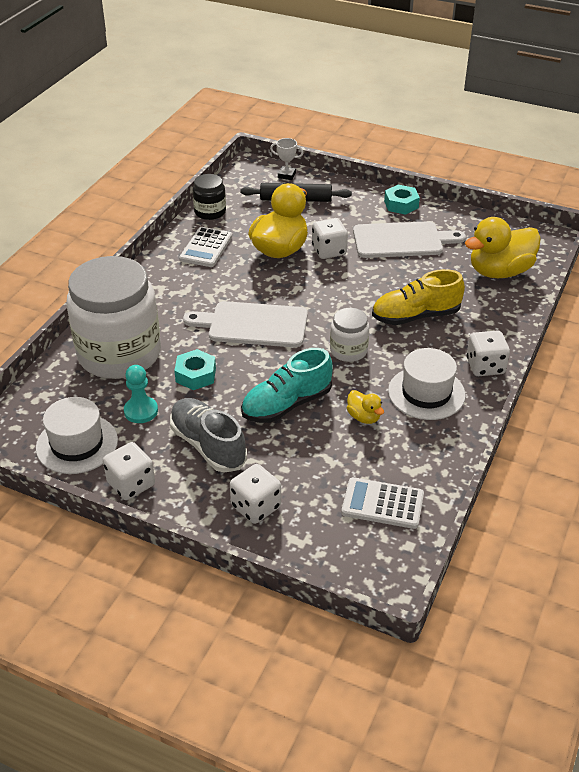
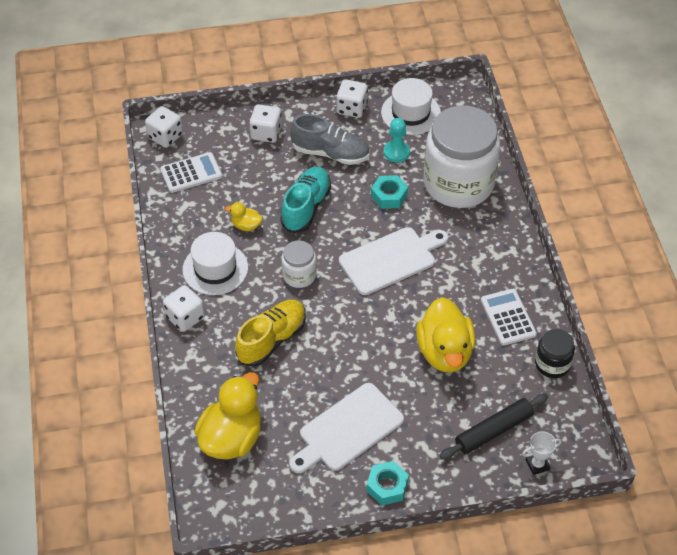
camera: 145 degrees right, 10 degrees up
white dice [312,218,348,259] -> white dice moved to [145,106,183,148]

